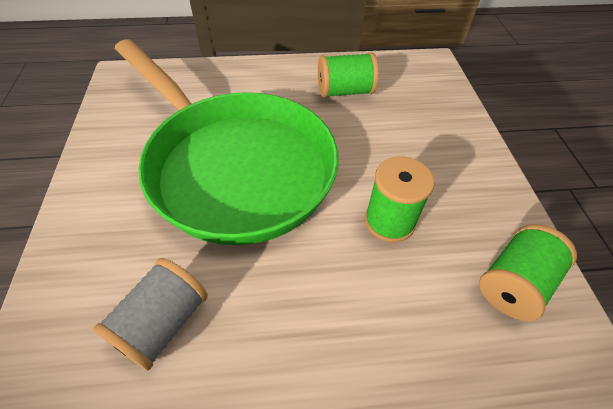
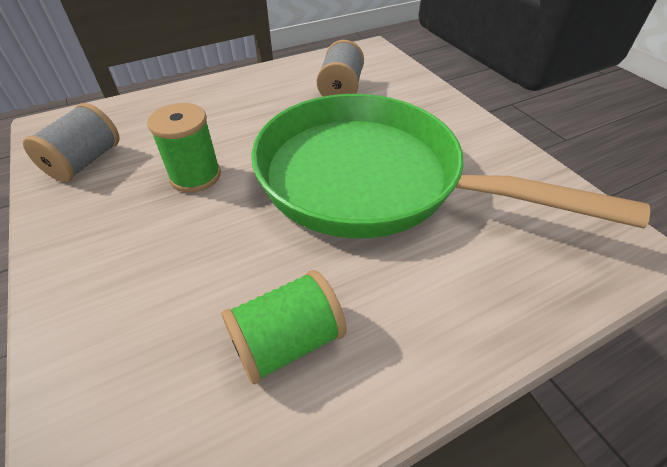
camera: 160 degrees right, 5 degrees down
green spool [479,224,577,321] -> grey spool [23,103,120,182]

